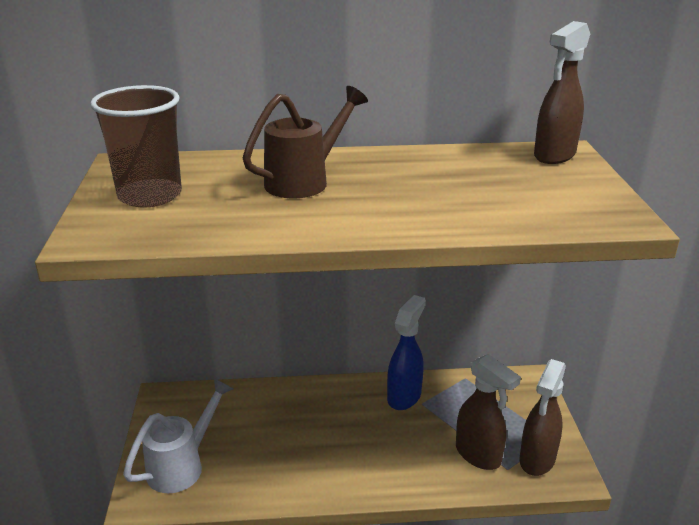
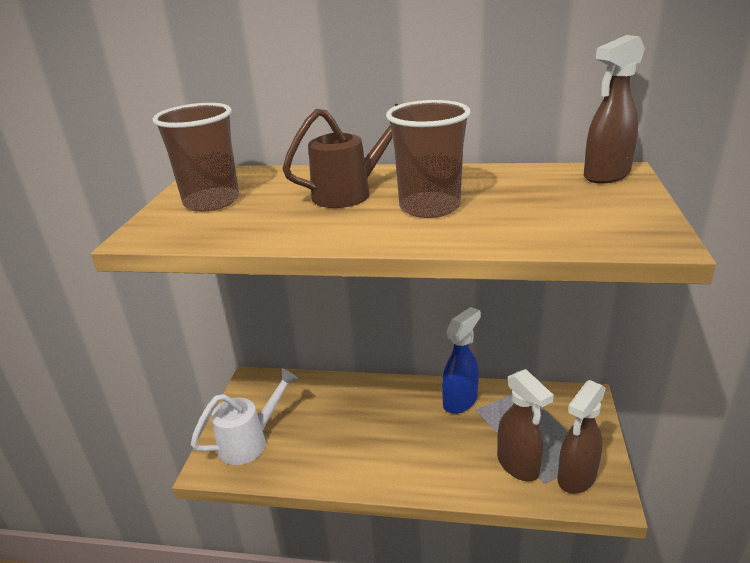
camera: 15 degrees right, 0 degrees up
none -> brown cup [386,100,471,218]

